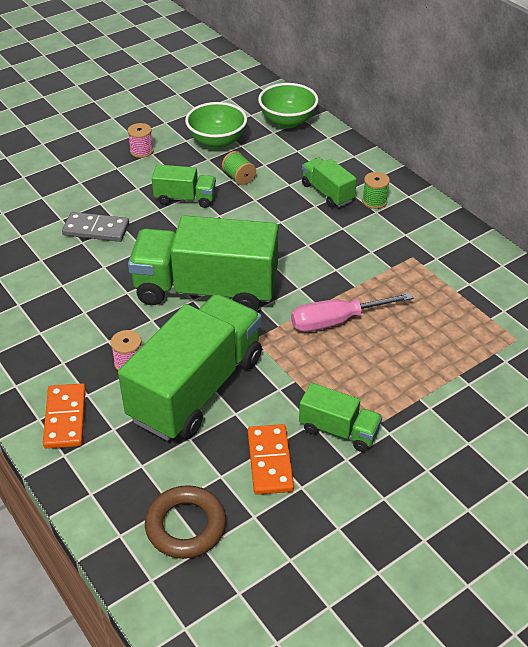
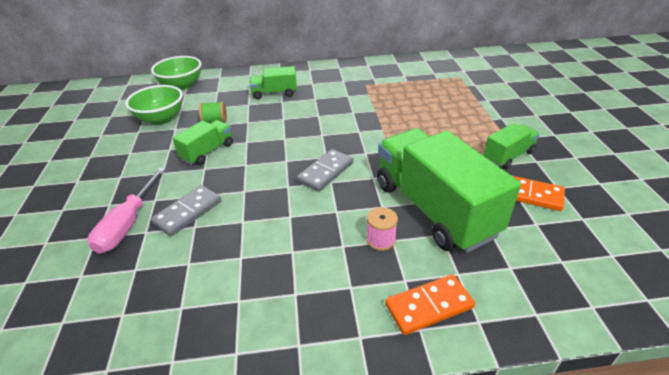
camera: 60 degrees left, 5 degrees down
orange domino [43,383,86,449] -> orange domino turned 45 degrees counterclockwise [385,274,475,335]
pink spool [128,123,154,158] -> none
green truck [128,215,278,311] -> grey domino [296,149,353,192]
brown ring [145,485,226,559] -> none
pink screwdriver [291,293,414,332] -> pink screwdriver moved to [88,167,166,254]
green spool [362,172,390,209] -> none

